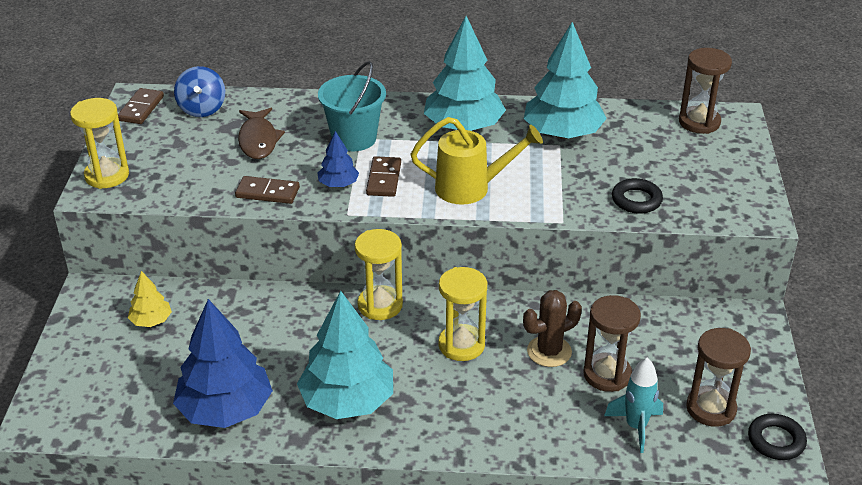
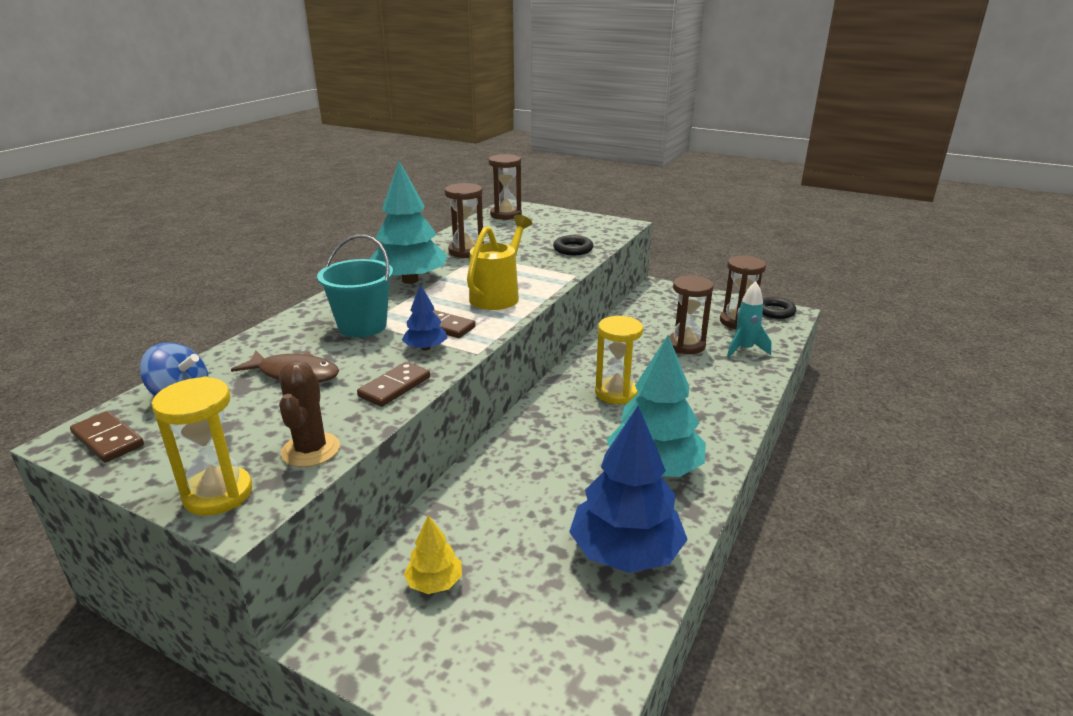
camera: 65 degrees left, 10 degrees down
yellow hourglass [355,229,403,320] -> none
brown cactus [523,290,582,367] -> brown cactus moved to [279,361,340,467]
turquoise tree [524,22,607,139] -> brown hourglass [445,183,484,258]

